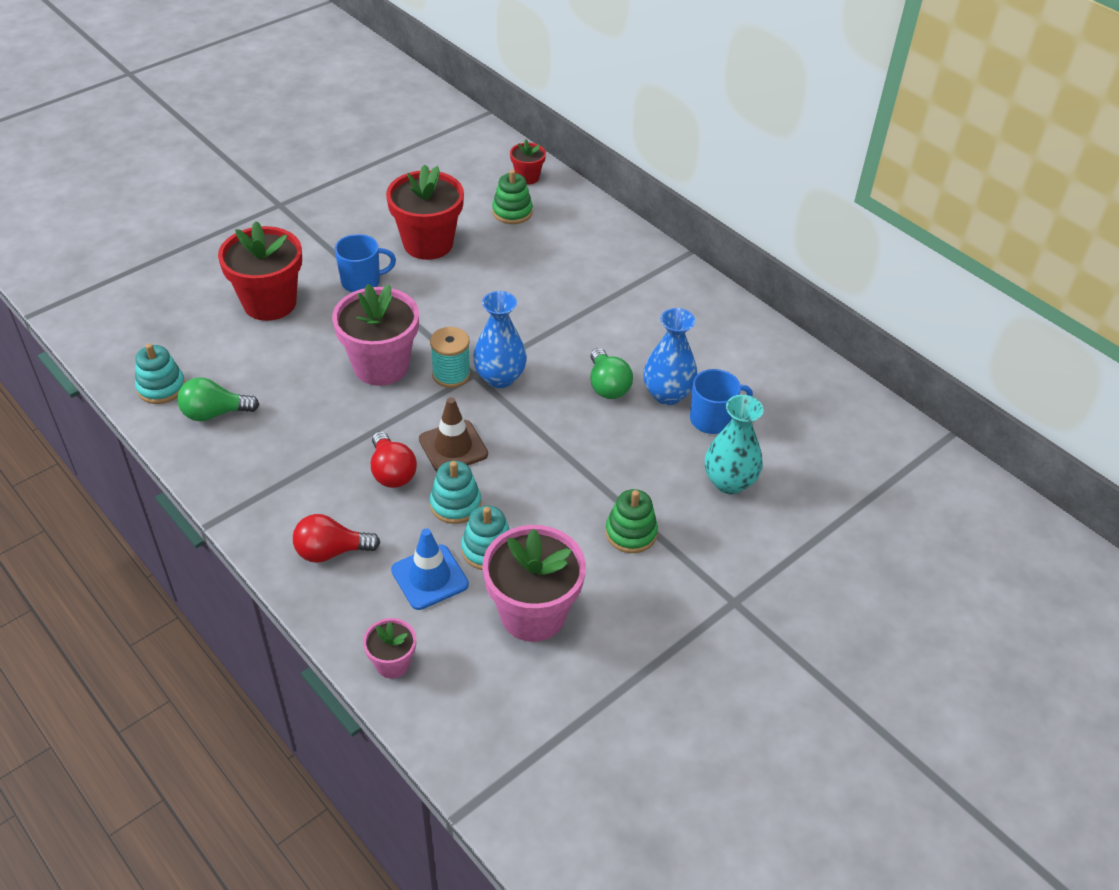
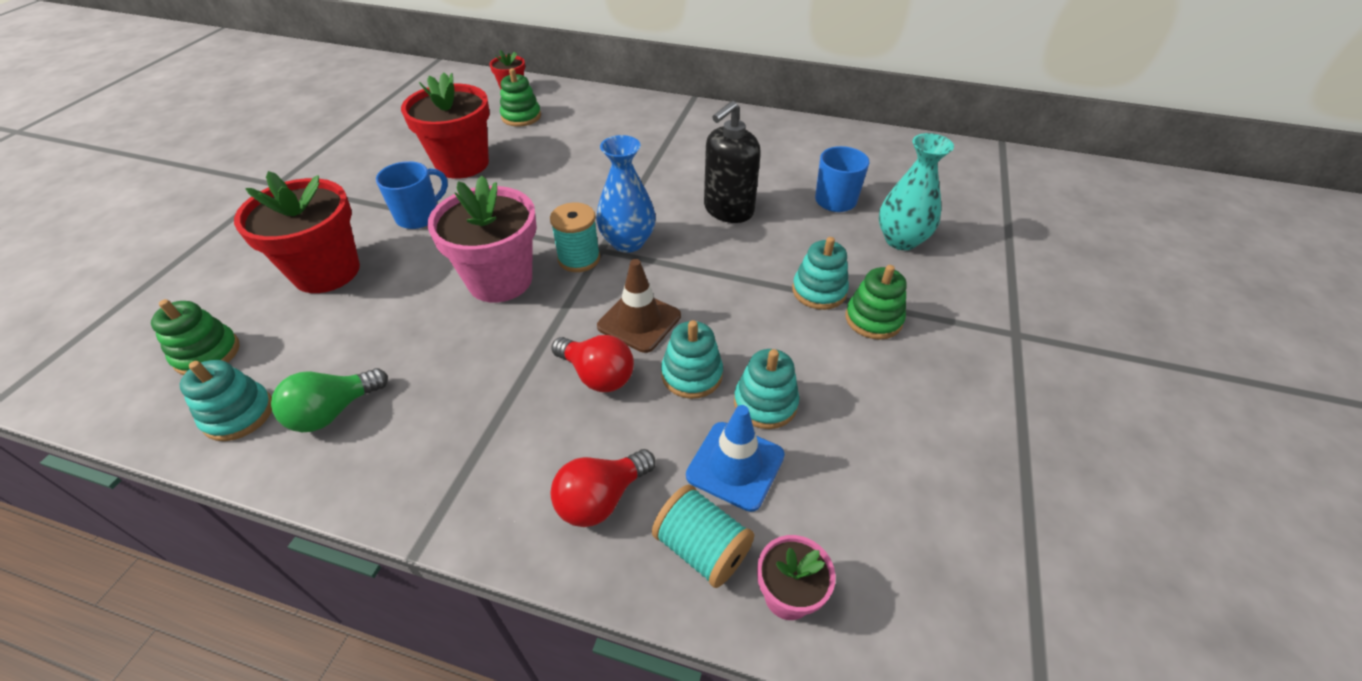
camera: 30 degrees left, 0 degrees up
pink flower pot [482,525,586,642] -> none
green light bulb [590,348,633,399] -> black soap dispenser [704,101,761,223]
blue vase [643,308,697,405] -> none
none -> green stacking toy [151,299,240,375]
none -> turquoise spool [652,484,754,588]
none -> turquoise stacking toy [792,237,849,310]

